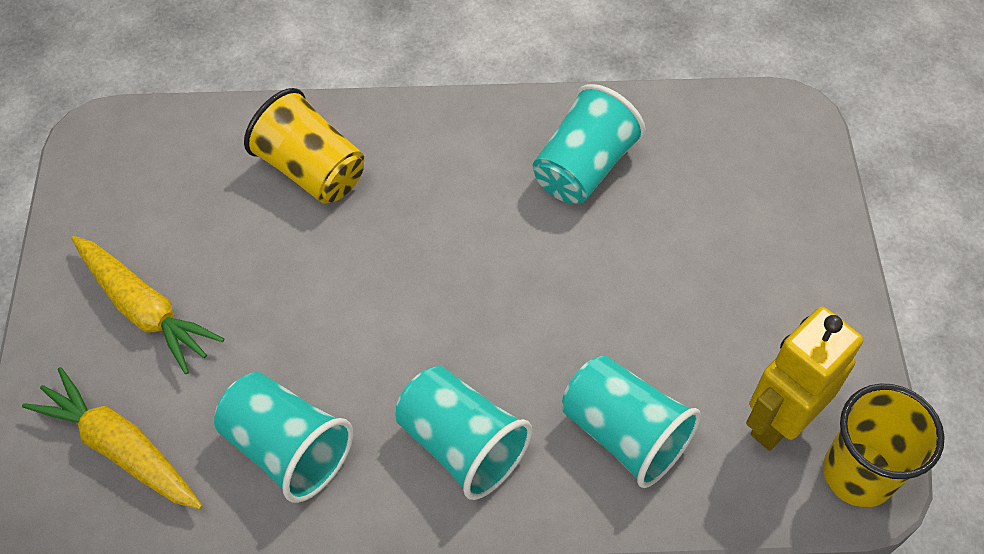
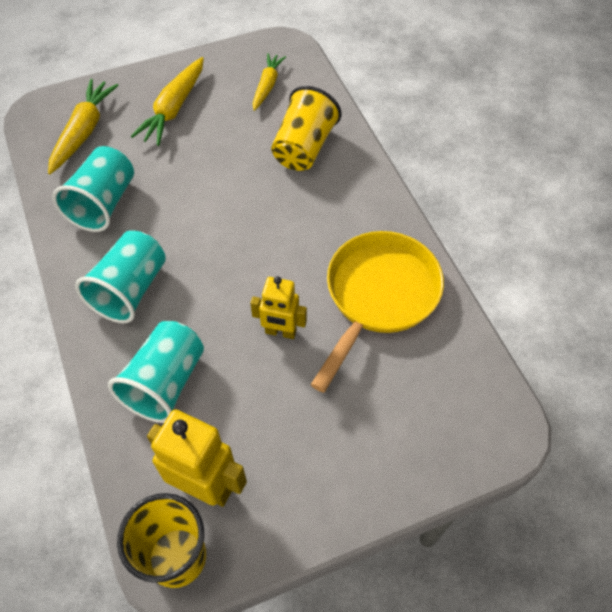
camera: 70 degrees right, 0 degrees up
turquoise cup [533,84,646,204] -> yellow pan [310,231,444,393]
none -> yellow robot [250,276,307,339]
none -> yellow carrot [253,53,286,111]

